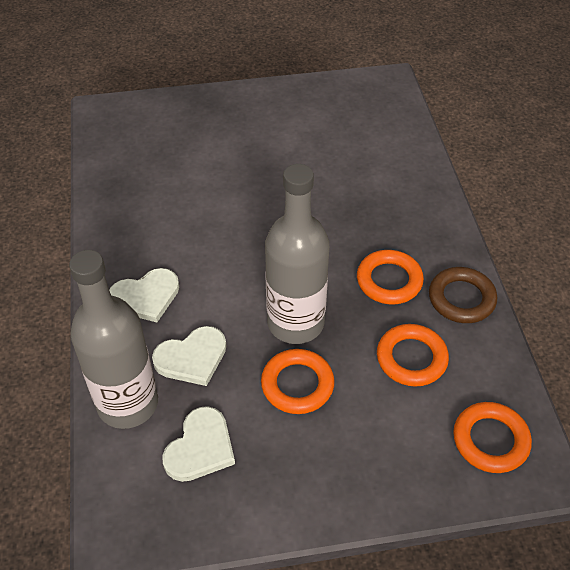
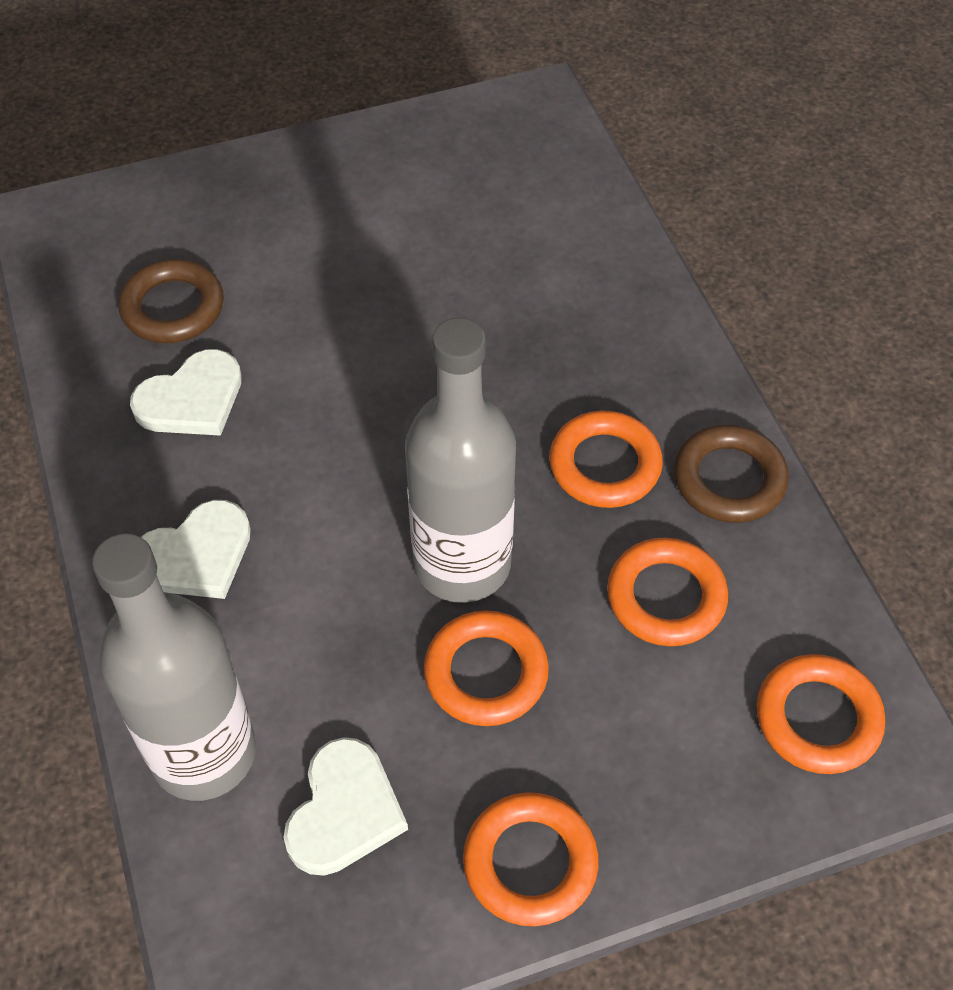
camera: 10 degrees left, 5 degrees up
white heart [152,326,226,386] -> white heart moved to [130,349,242,436]
none -> brown ring [118,259,224,343]
none -> orange ring [463,792,599,926]

